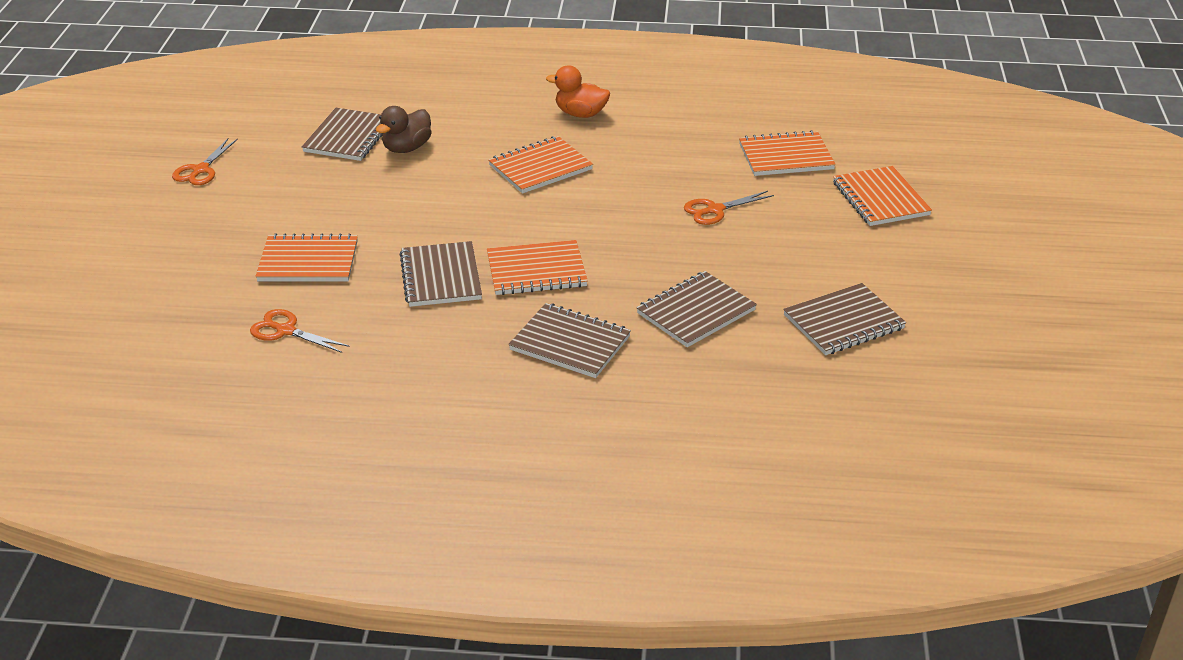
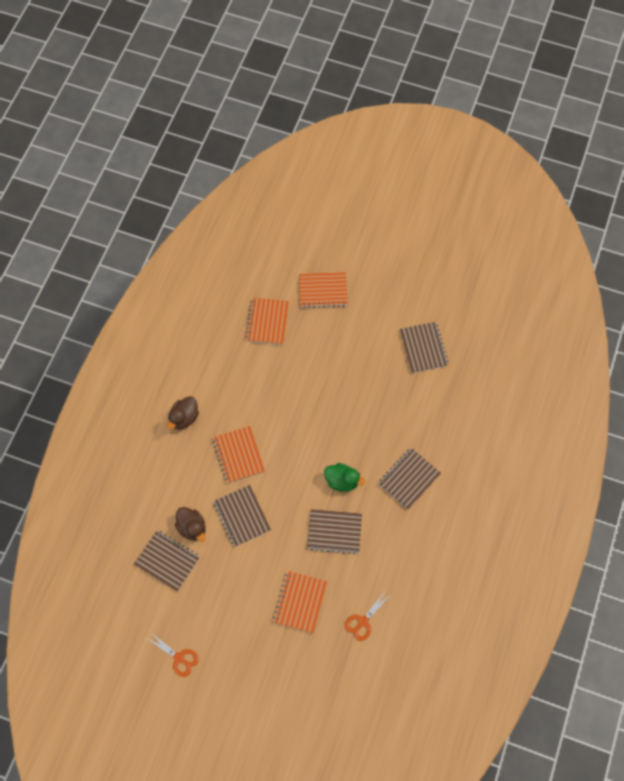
camera: 75 degrees left, 30 degrees up
orange notebook [487,240,588,295] -> green duck [324,463,365,492]
orange duck [546,65,610,118] -> brown duck [167,396,199,429]
brown notebook [636,271,757,347] -> brown notebook moved to [214,485,271,547]
orange scissors [684,191,774,225] -> none

